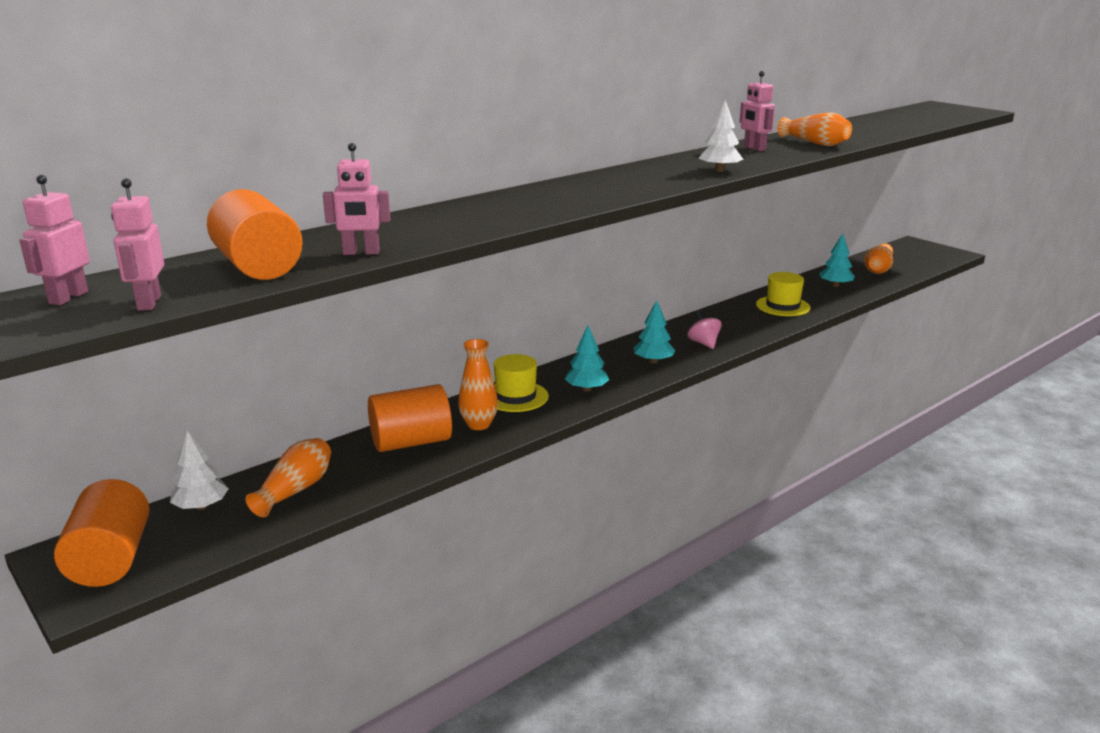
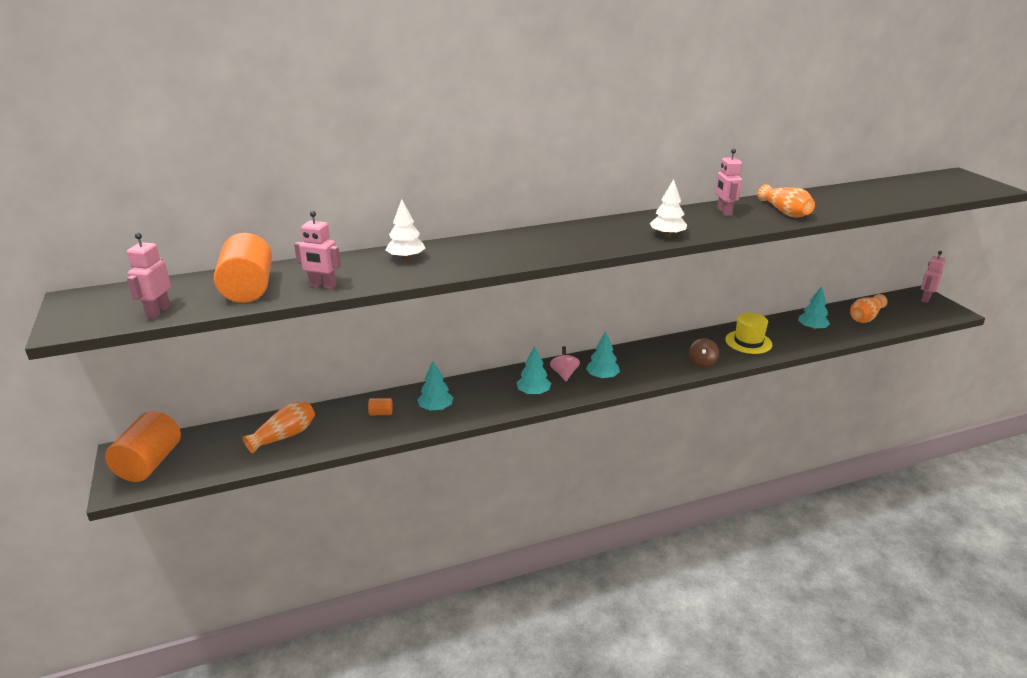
camera: 20 degrees right, 5 degrees up
pink robot [19,175,90,305] -> pink robot moved to [921,251,946,303]
white tree [170,430,229,510] -> white tree moved to [386,199,425,260]
orange cylinder [368,384,452,452] -> orange cylinder [368,398,393,415], size x0.41
orange vase [458,339,498,430] -> turquoise tree [417,361,453,411]
yellow hat [494,354,549,412] -> none
pink spinning top [687,311,722,349] -> pink spinning top moved to [550,346,580,381]
none -> brown spinning top [689,338,719,368]

